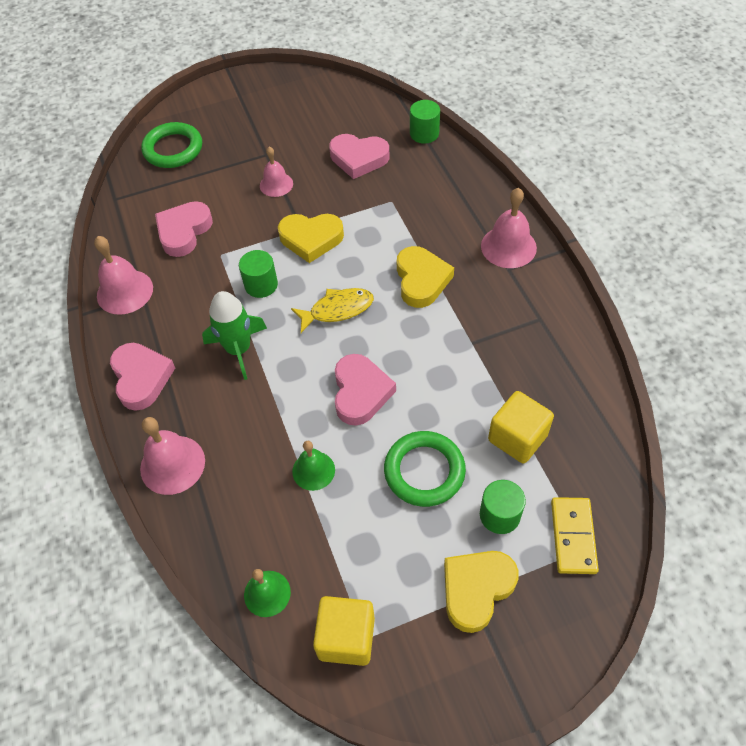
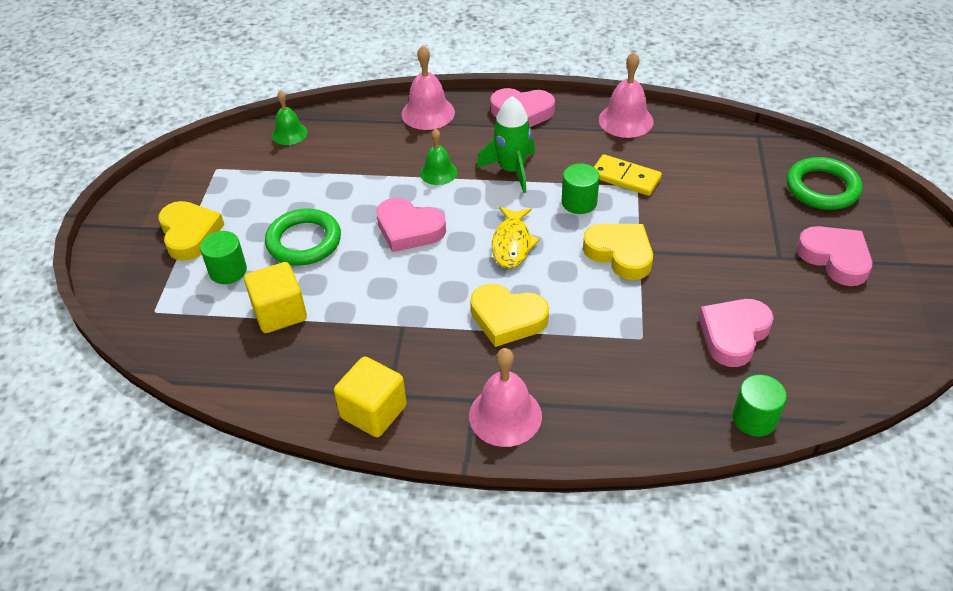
camera: 115 degrees right, 10 degrees down
pink heart [155,201,213,257] -> pink heart moved to [796,226,872,286]
pink bell [260,147,293,197] -> none
yellow heart [278,214,344,263] -> yellow heart turned 105 degrees clockwise [583,224,653,280]
green bell [292,441,335,491] -> green bell moved to [420,129,457,185]
yellow cube [313,596,375,666] -> yellow cube moved to [334,356,407,437]
yellow domino [551,497,599,574] -> yellow domino moved to [594,154,662,196]

